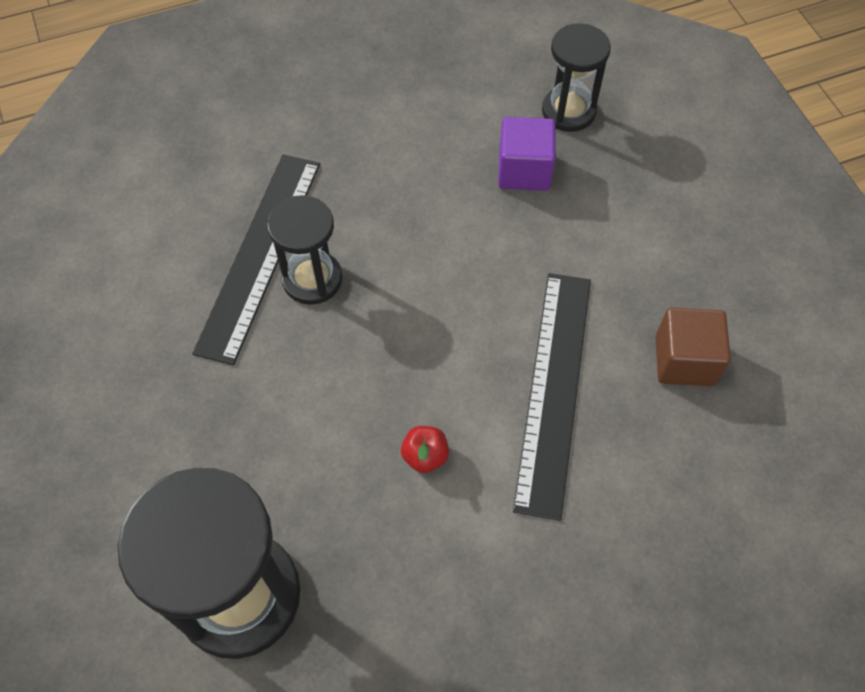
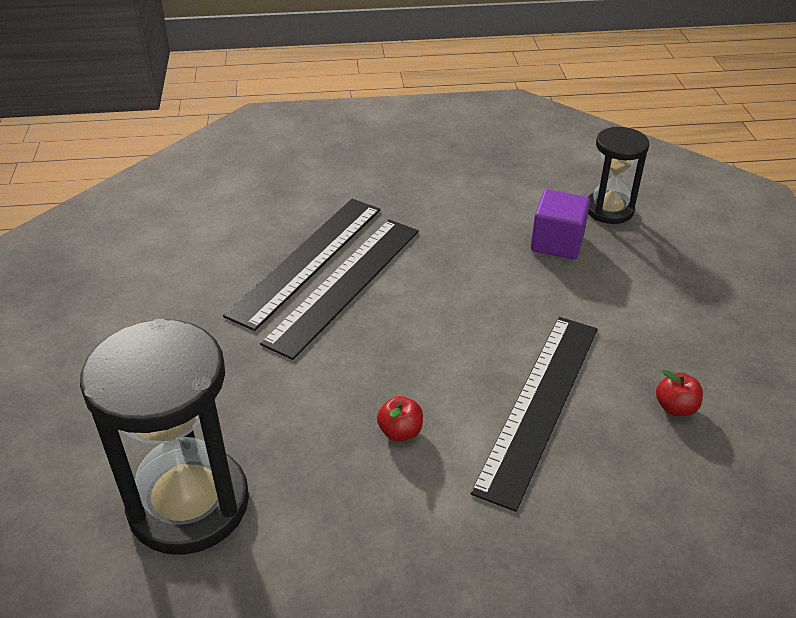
camera: 15 degrees right, 20 degrees down
black hourglass [267,195,342,305] -> black ruler [260,219,419,360]
brown cube [656,308,731,386] -> red apple [656,370,703,416]

